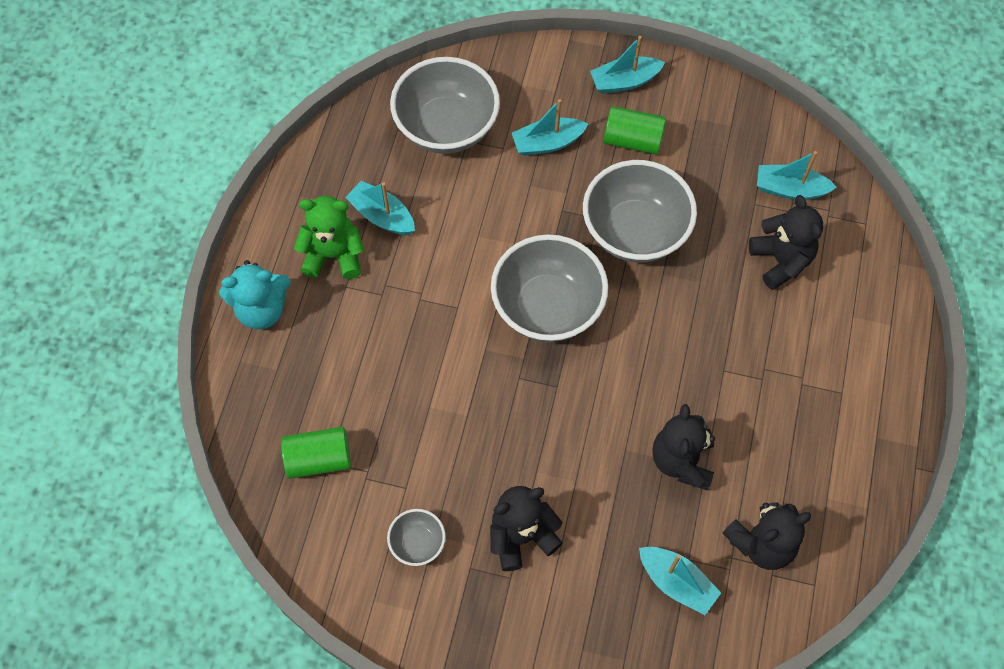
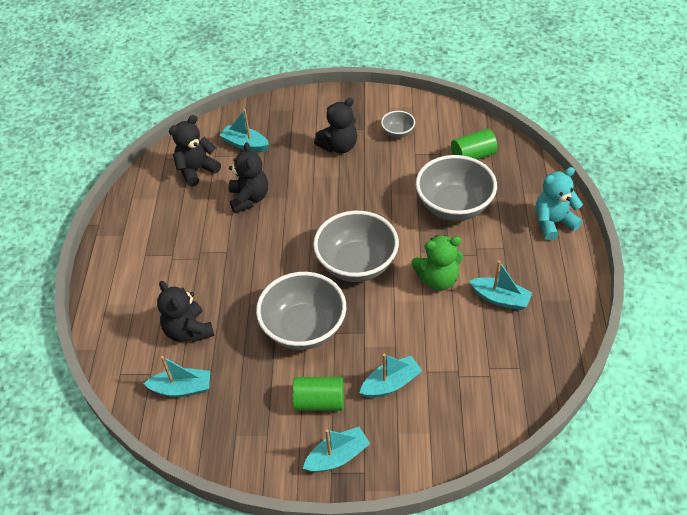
camera: 170 degrees right, 15 degrees down
green teddy bear [294,196,364,279] -> green teddy bear moved to [411,235,463,290]
grey bowl [390,57,500,154] -> grey bowl moved to [416,155,497,221]

